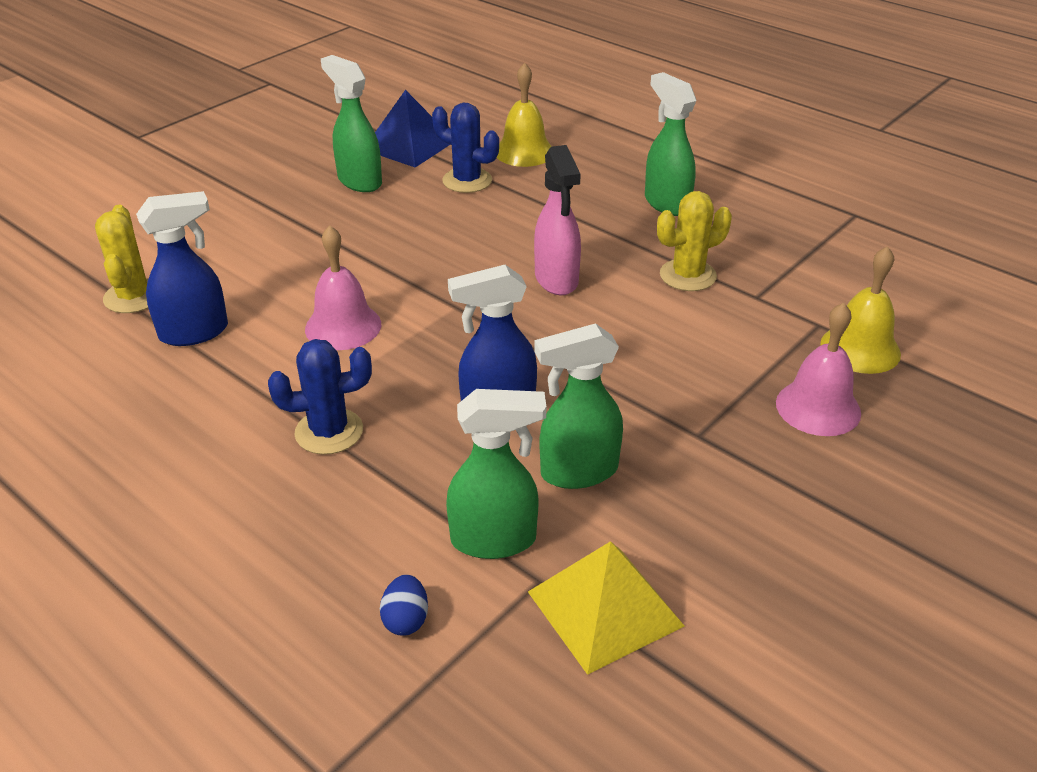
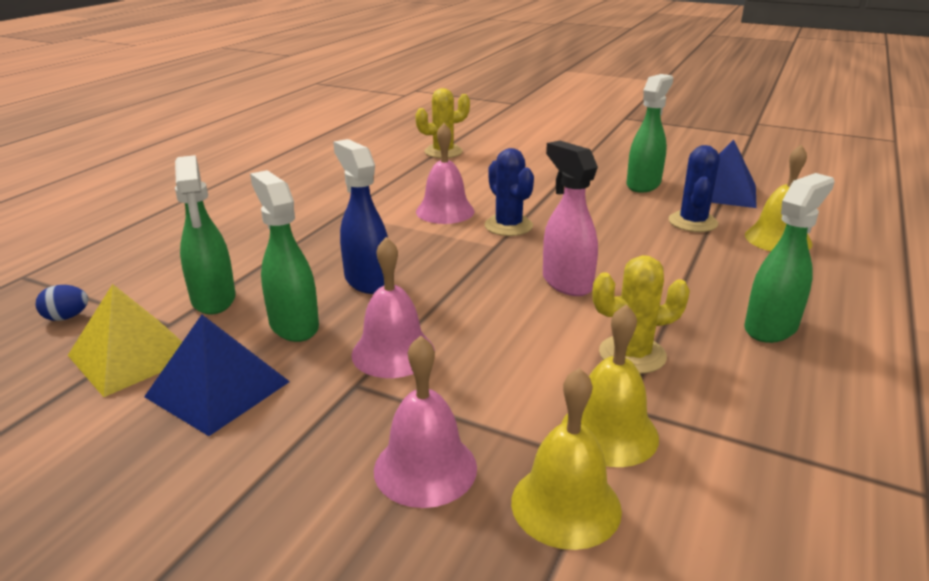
camera: 75 degrees right, 10 degrees down
blue spray bottle [136,191,228,346] -> none
blue cactus [268,339,372,455] -> blue cactus moved to [484,148,534,236]
blue egg [380,575,428,636] -> blue egg moved to [36,285,88,321]
pink spray bottle [534,145,581,295] -> pink spray bottle turned 90 degrees clockwise [543,141,598,296]
yellow cactus [657,191,732,291] -> yellow cactus turned 60 degrees counterclockwise [592,255,690,374]
none -> blue pyramid [144,315,290,436]
none -> pink bell [351,237,435,378]
none -> yellow bell [561,304,659,467]

